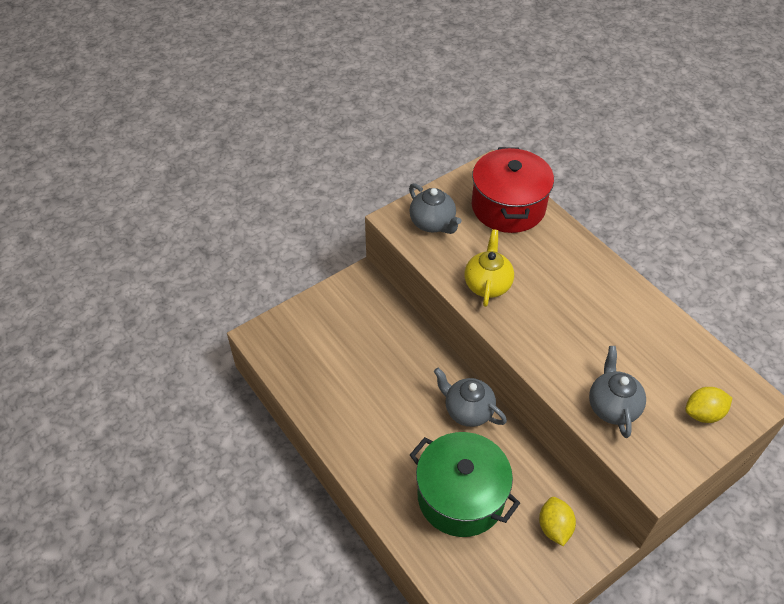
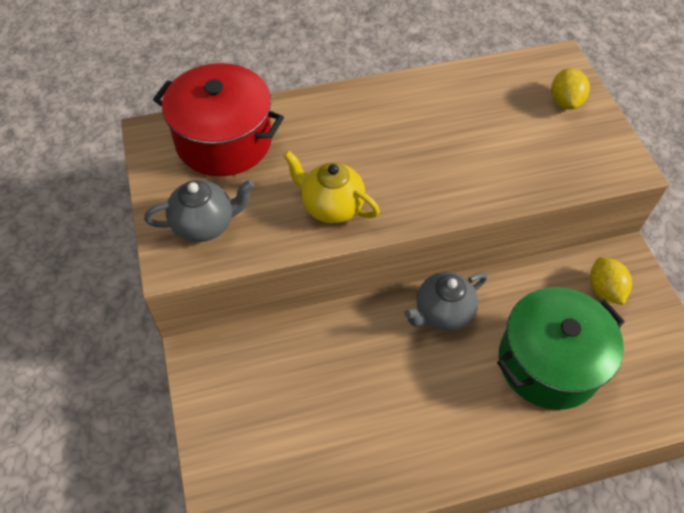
camera: 70 degrees left, 5 degrees up
yellow lemon [539,497,576,546] -> yellow lemon turned 60 degrees clockwise [590,257,632,305]
grey teapot [589,346,646,438] -> none

